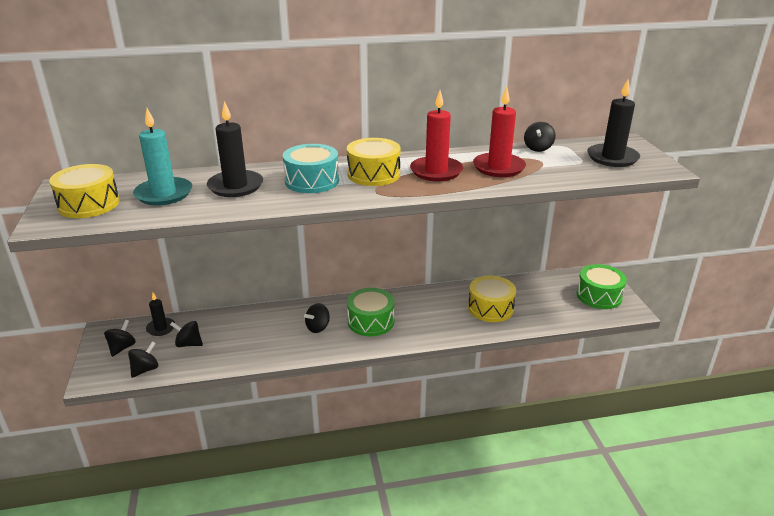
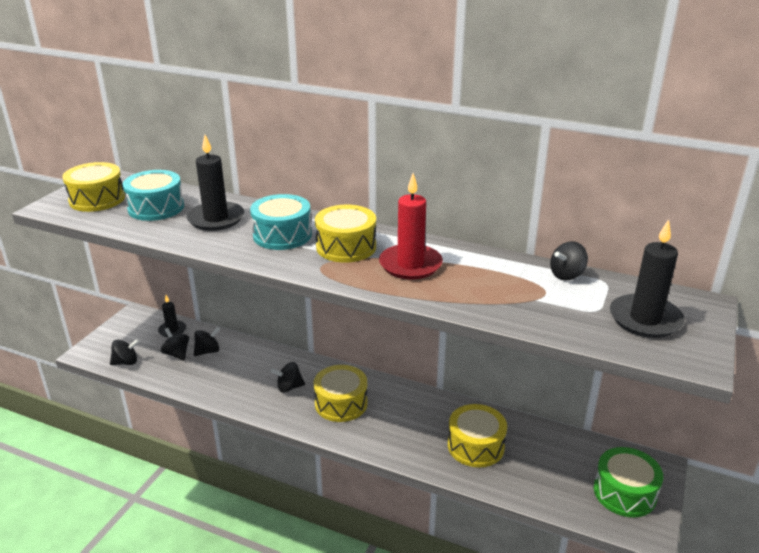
camera: 35 degrees right, 0 degrees up
black spinning top [104,320,136,357] -> black spinning top moved to [194,326,220,356]
turquoise candle [133,108,192,205] -> turquoise drum [123,170,184,221]
green drum [347,288,395,336] -> yellow drum [314,365,368,422]
red candle [473,87,526,177] -> none

